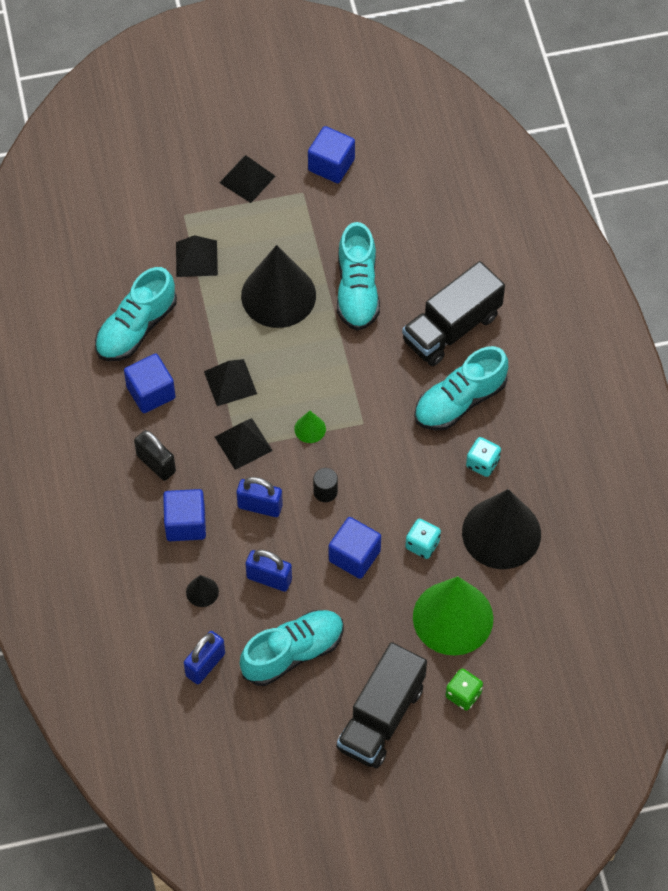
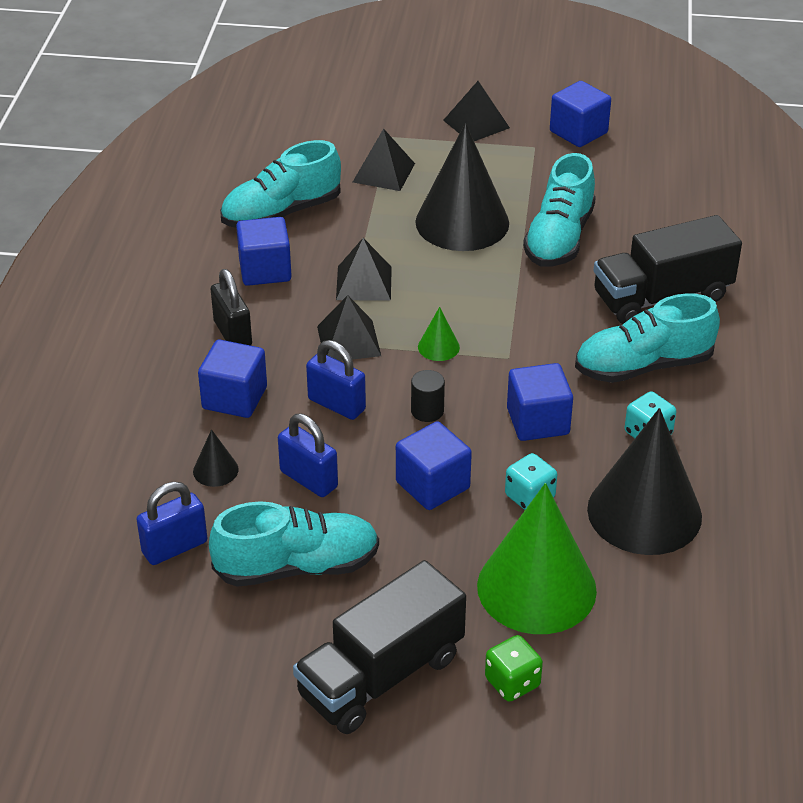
camera: 20 degrees right, 20 degrees down
none -> blue cube [507,363,573,441]

